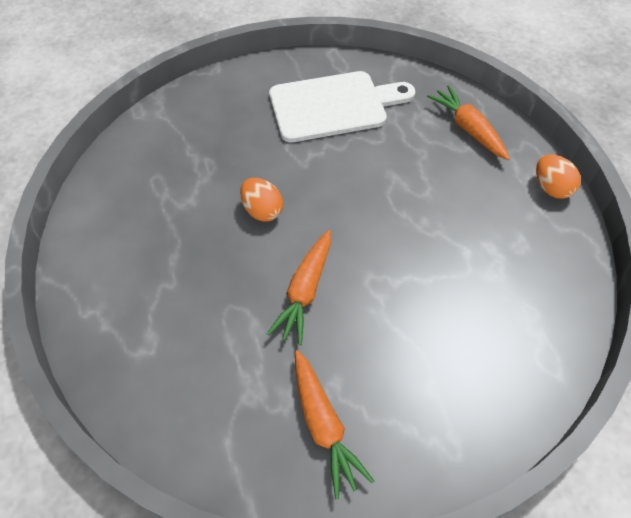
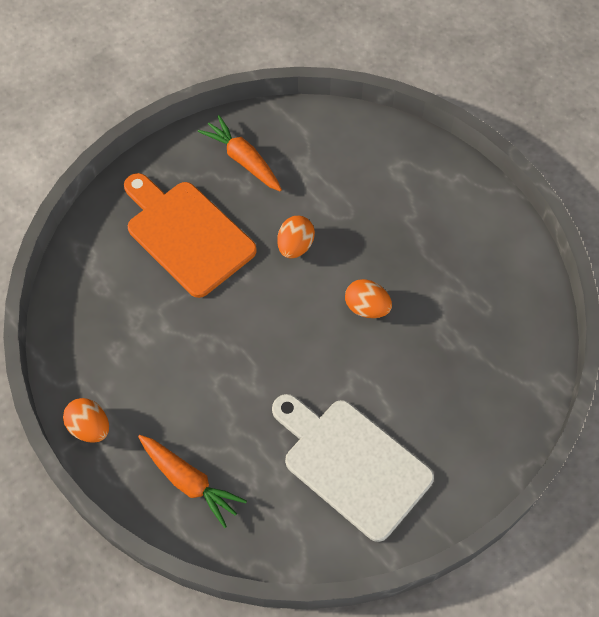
camera: 160 degrees right, 5 degrees up
orange carrot [267,230,331,345] -> orange egg [277,216,315,259]
white cutting board [269,71,415,142] -> white cutting board turned 75 degrees clockwise [272,394,434,542]
none -> orange cutting board [124,173,257,298]

